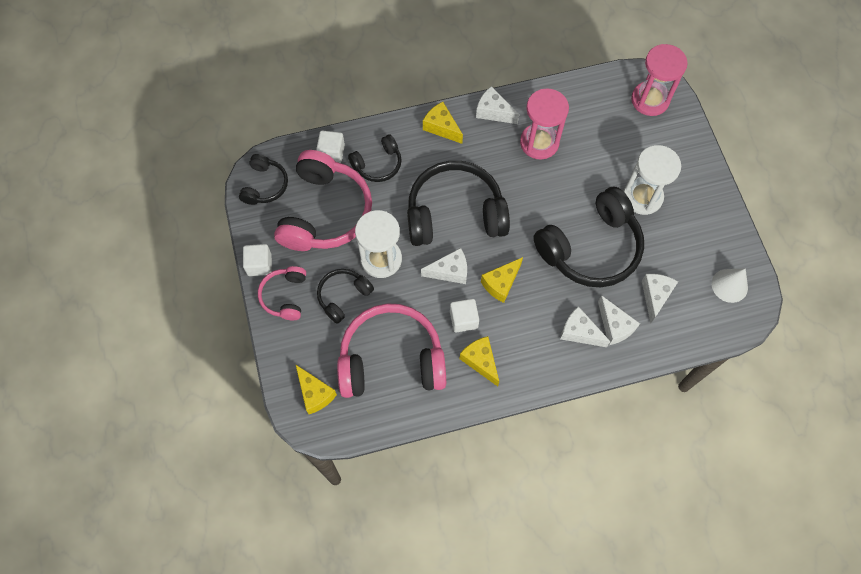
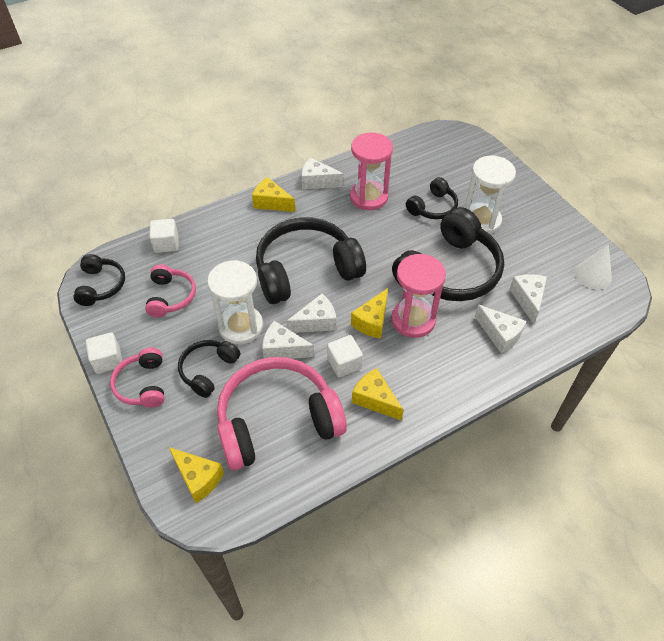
camera: 15 degrees left, 15 degrees down
pink headphones [274,150,372,251] -> pink headphones [145,264,196,317], size x0.51
black headphones [348,134,402,182] -> black headphones moved to [406,177,458,219]
white cheese [560,306,611,347] -> white cheese moved to [262,321,314,359]
pink hourglass [631,44,688,116] -> pink hourglass moved to [391,254,446,338]

